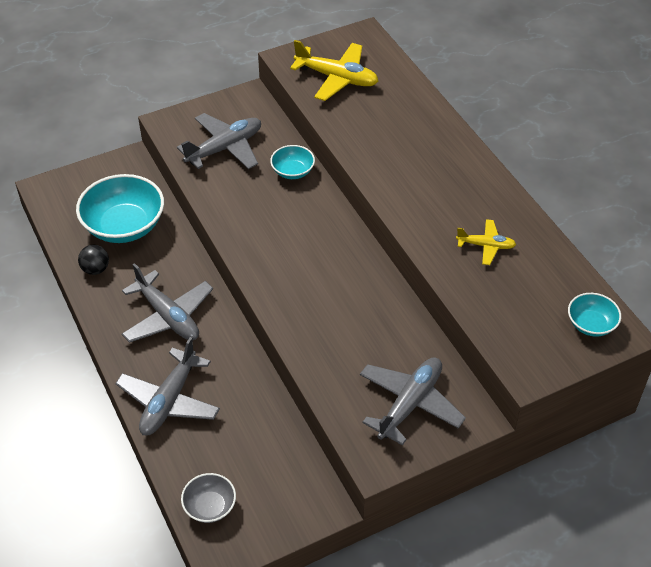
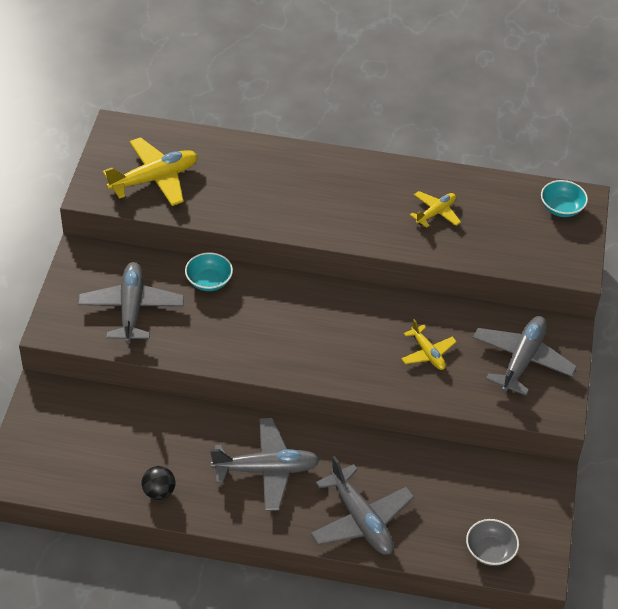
camera: 55 degrees left, 0 degrees up
turquoise bowl [76,174,164,243] -> none
grey plane [360,357,466,446] -> grey plane turned 45 degrees clockwise [473,316,577,396]
none -> yellow plane [401,319,457,370]

